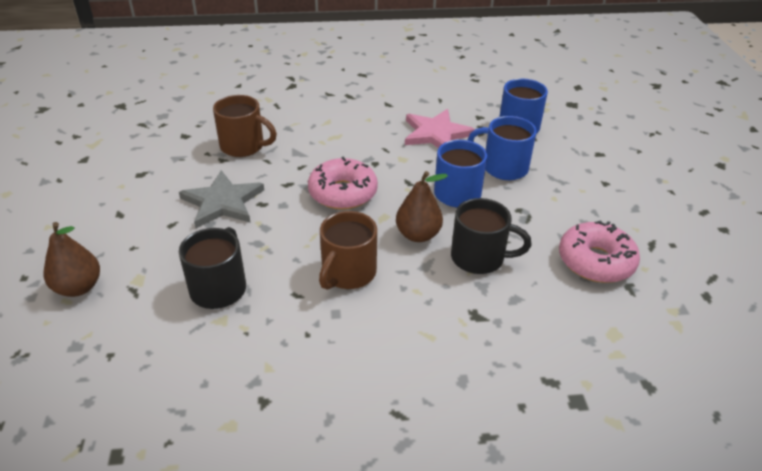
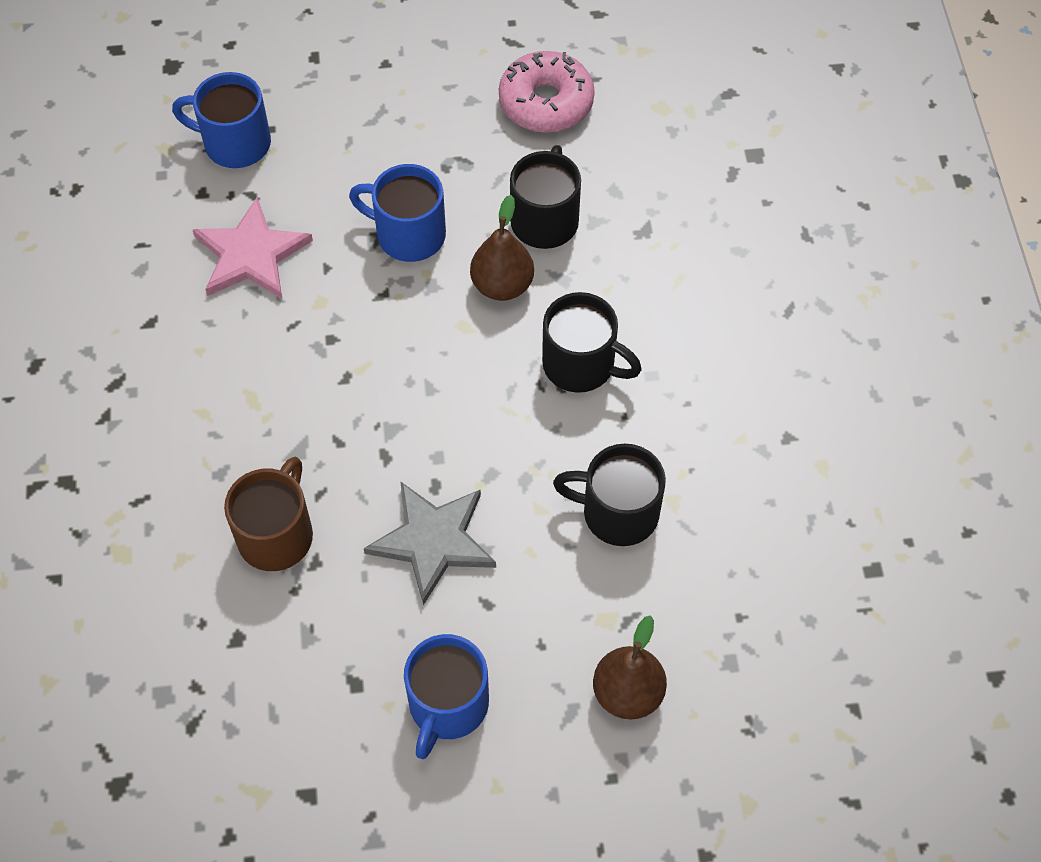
camera: 90 degrees left, 20 degrees up
pink donut [308,156,378,210] -> none
brown mug [319,211,377,290] -> black mug [542,292,642,393]
blue mug [468,116,537,180] -> blue mug moved to [404,634,489,759]

